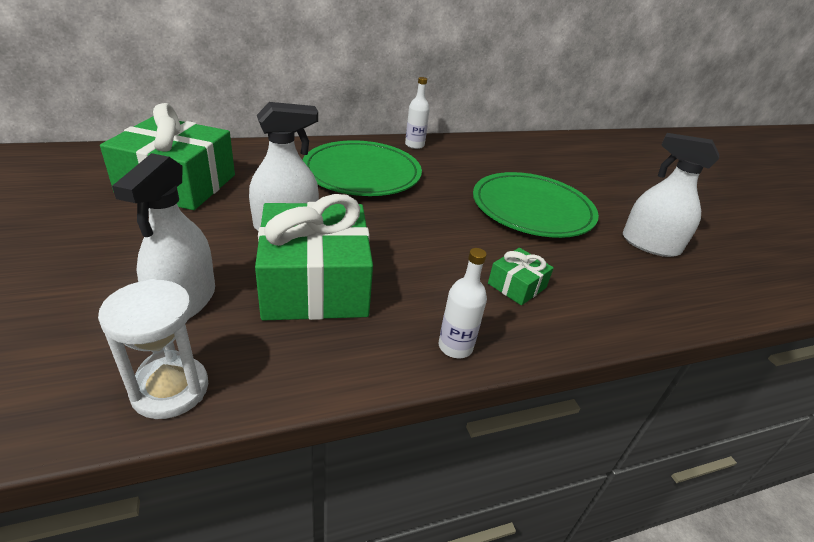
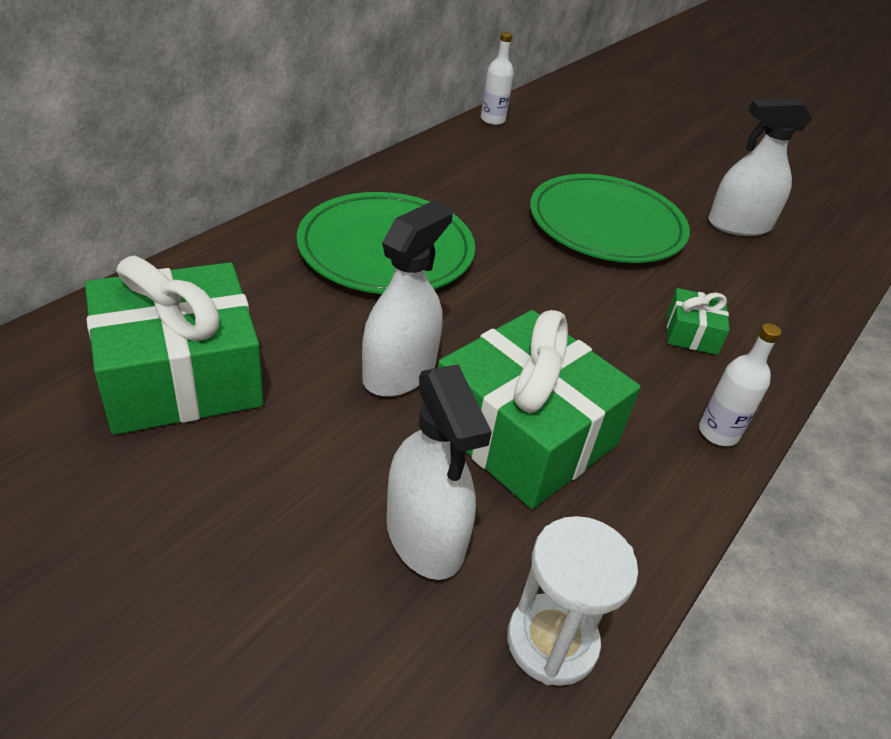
camera: 35 degrees left, 5 degrees up
white bottle [405,77,430,149] -> white bottle moved to [481,32,514,125]

